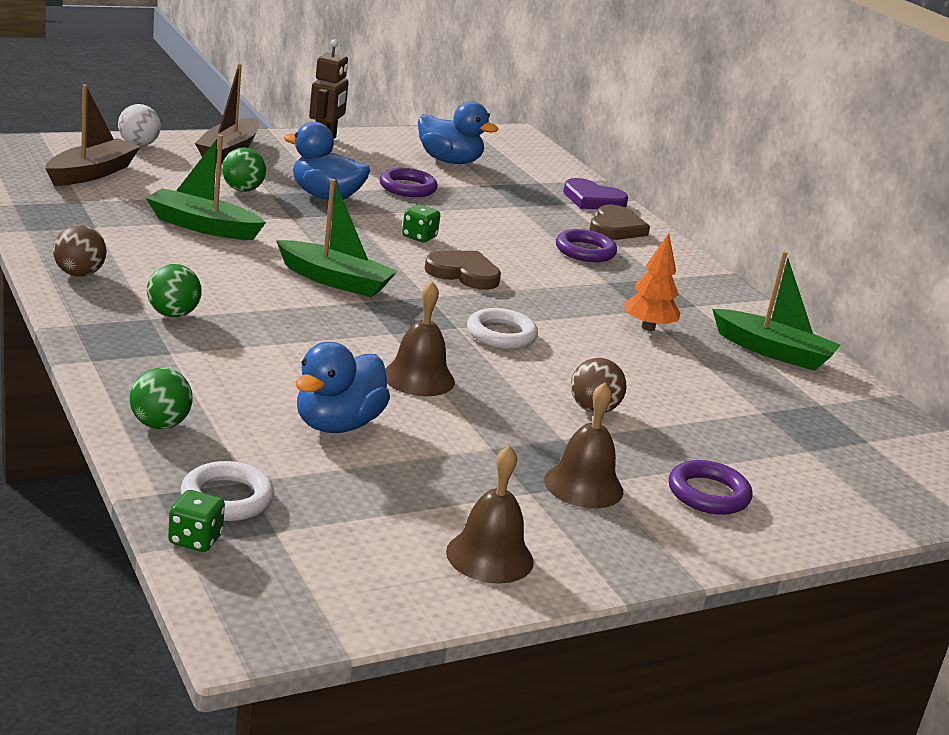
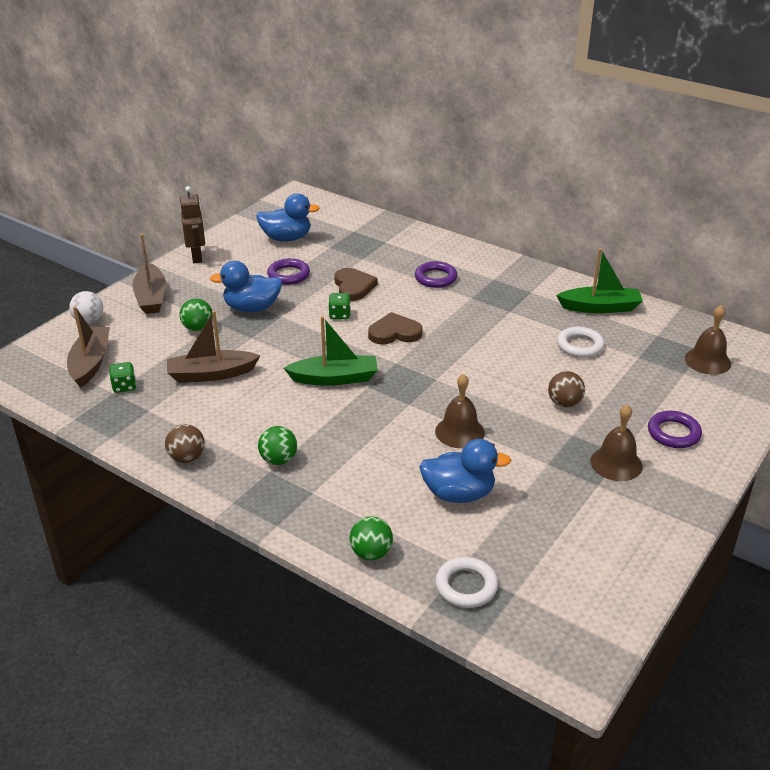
camera: 25 degrees left, 10 degrees up
green boat [146,135,266,240] -> brown boat [167,311,261,383]
green dice [168,490,225,552] -> green dice moved to [109,362,136,393]
blue duck [296,342,390,433] -> blue duck turned 90 degrees counterclockwise [419,439,511,503]
brown bell [446,445,534,584] -> brown bell moved to [685,305,731,375]
white ring [467,308,538,349] -> white ring moved to [557,327,605,358]
purple heart [563,178,628,209] -> none
brown heart [590,204,650,240] -> brown heart moved to [334,268,378,301]
orange tree [623,233,680,331] -> none

